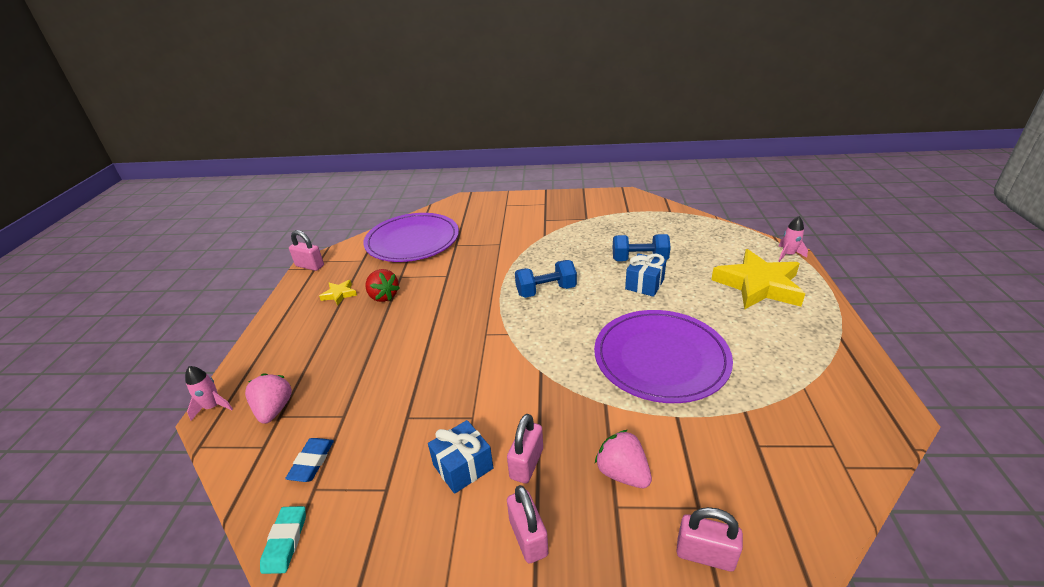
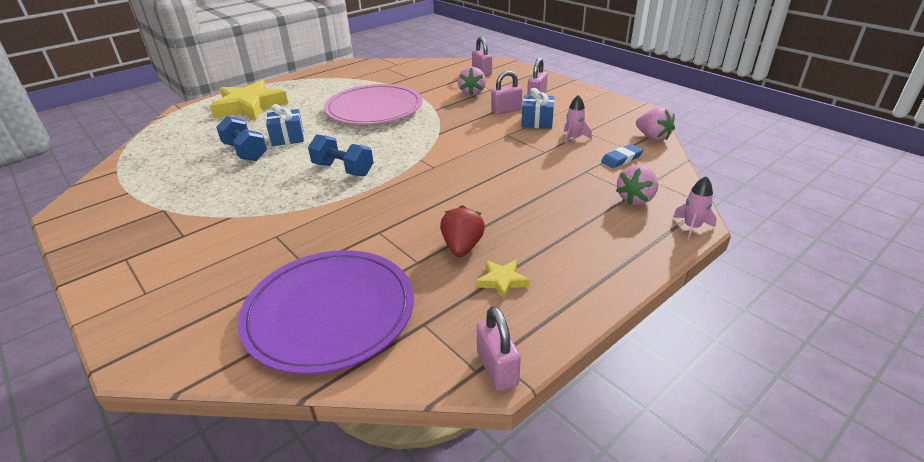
camera: 135 degrees left, 0 degrees up
turquoise eraser [260,506,306,574] -> pink strawberry [636,107,675,141]
purple plate [594,310,733,403] -> pink plate [324,84,423,125]
pink rocket [778,216,808,262] -> pink rocket moved to [564,95,592,145]

